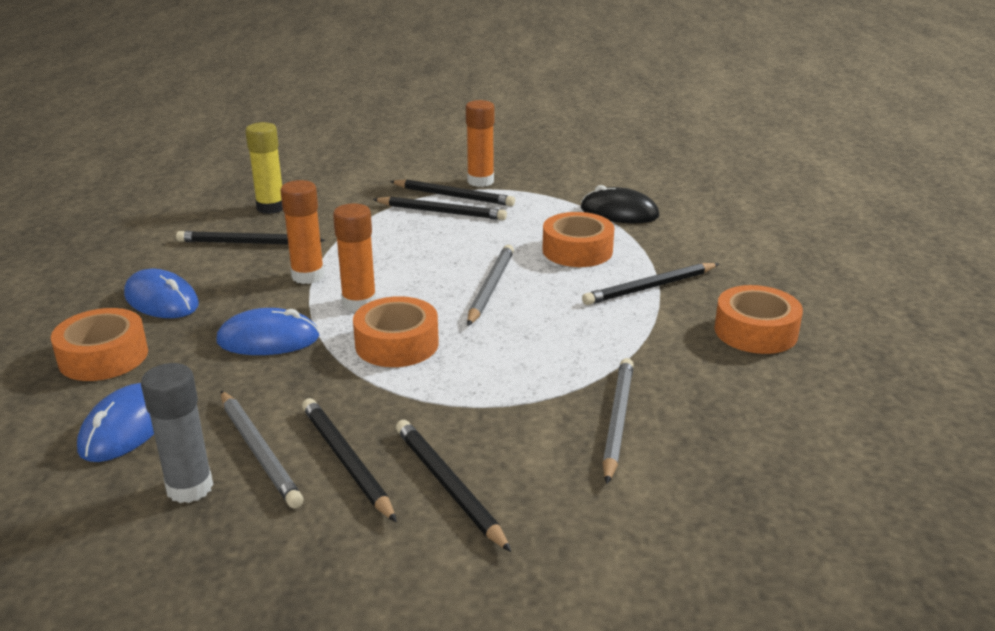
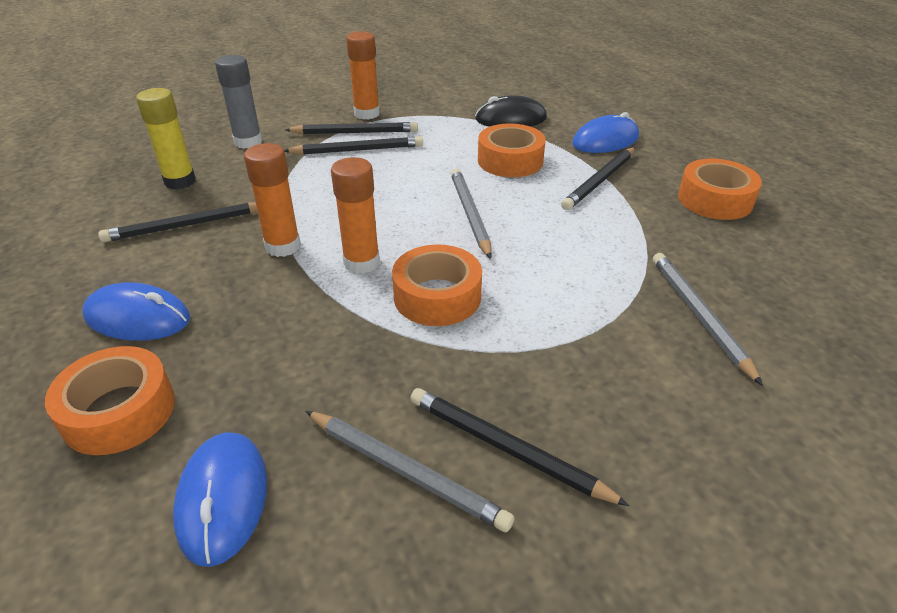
camera: 25 degrees left, 10 degrees up
grey glue stick [141,363,213,503] -> grey glue stick moved to [215,55,262,149]
blue mouse [216,308,319,355] -> blue mouse moved to [572,112,639,153]
black pencil [396,420,511,552] -> none

